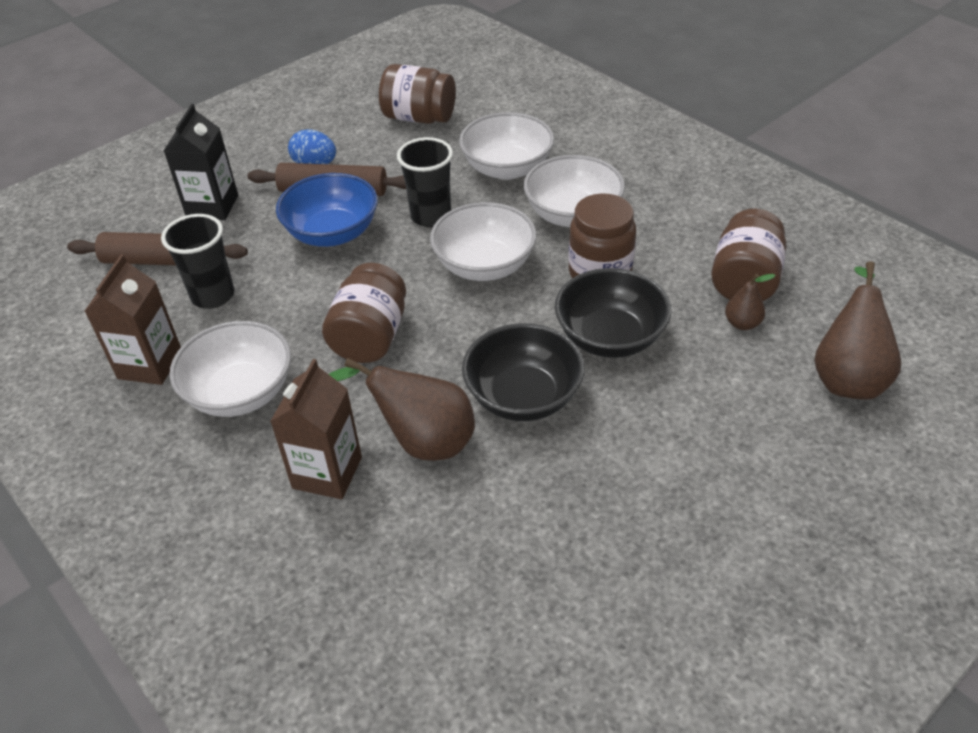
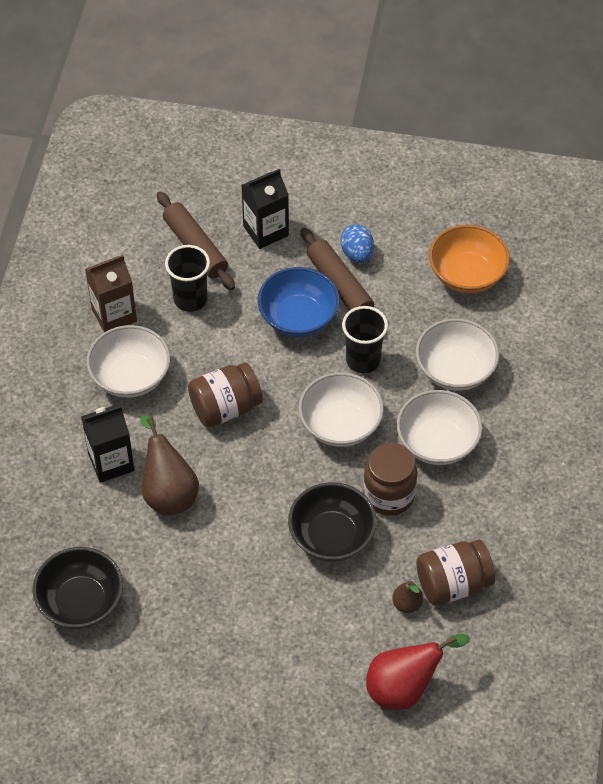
camera: 50 degrees right, 10 degrees up
brown carton [270,359,362,499] -> black carton [81,405,134,483]
brown jar [379,64,456,124] -> orange bowl [429,225,510,293]
black bowl [462,323,585,421] -> black bowl moved to [32,547,123,629]
brown pear [814,262,901,400] -> red pear [366,634,470,710]

